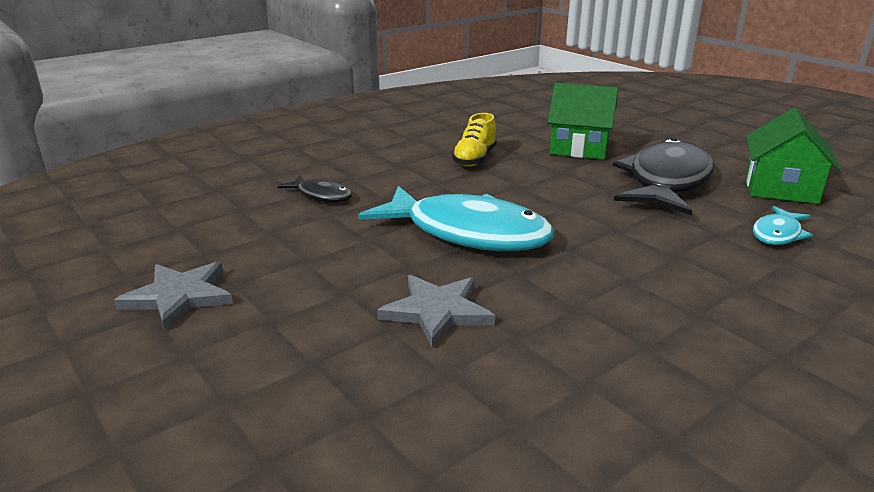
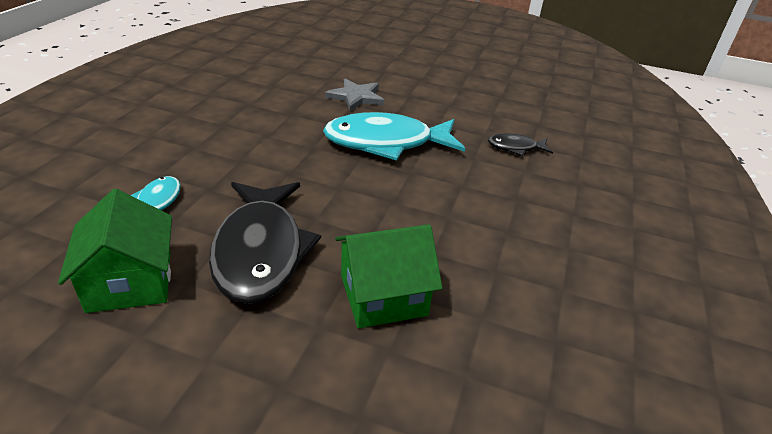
camera: 145 degrees right, 10 degrees up
grey star [114,262,233,330] -> none
yellow shoe [452,113,497,167] -> none

